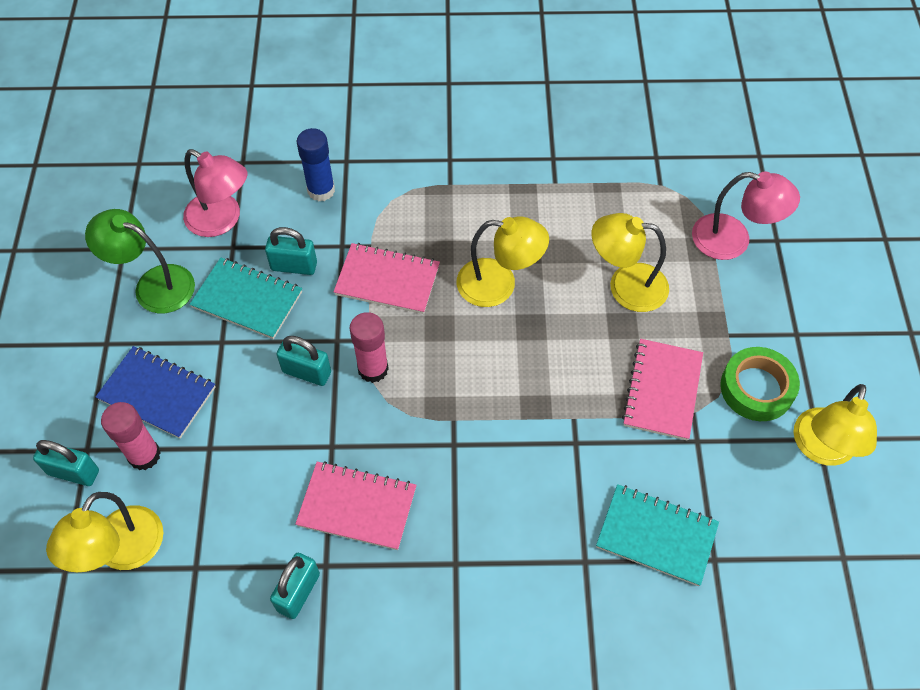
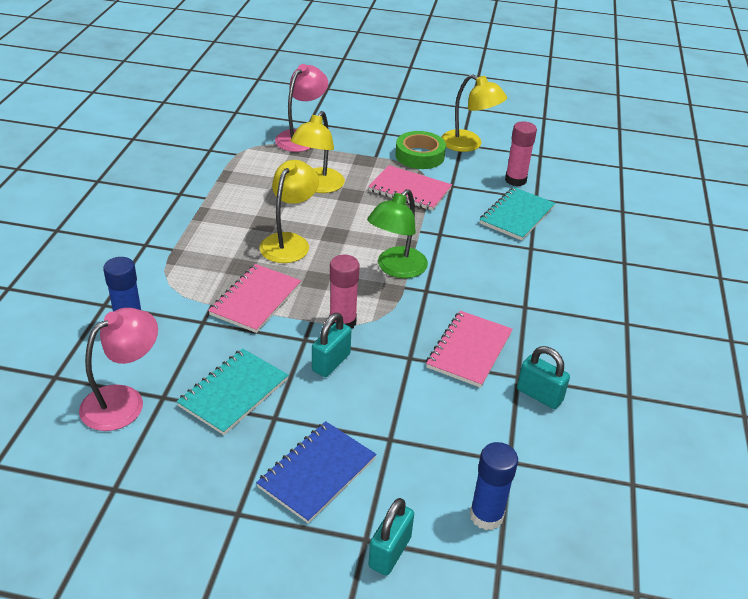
camera: 80 degrees left, 20 degrees down
yellow lamp [46,492,163,572] -> blue glue stick [470,442,518,530]
green lamp [85,209,195,313] -> green lamp moved to [367,189,428,278]
pink glue stick [101,402,161,470] -> pink glue stick moved to [505,121,537,186]
turquoise padlock [265,227,317,275] -> none

